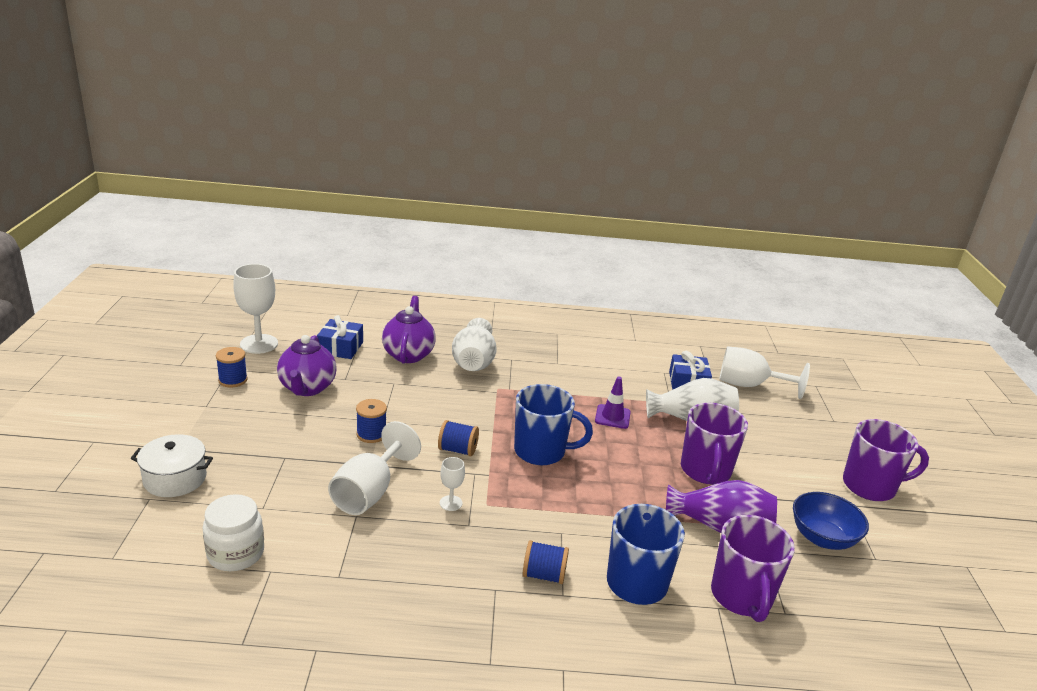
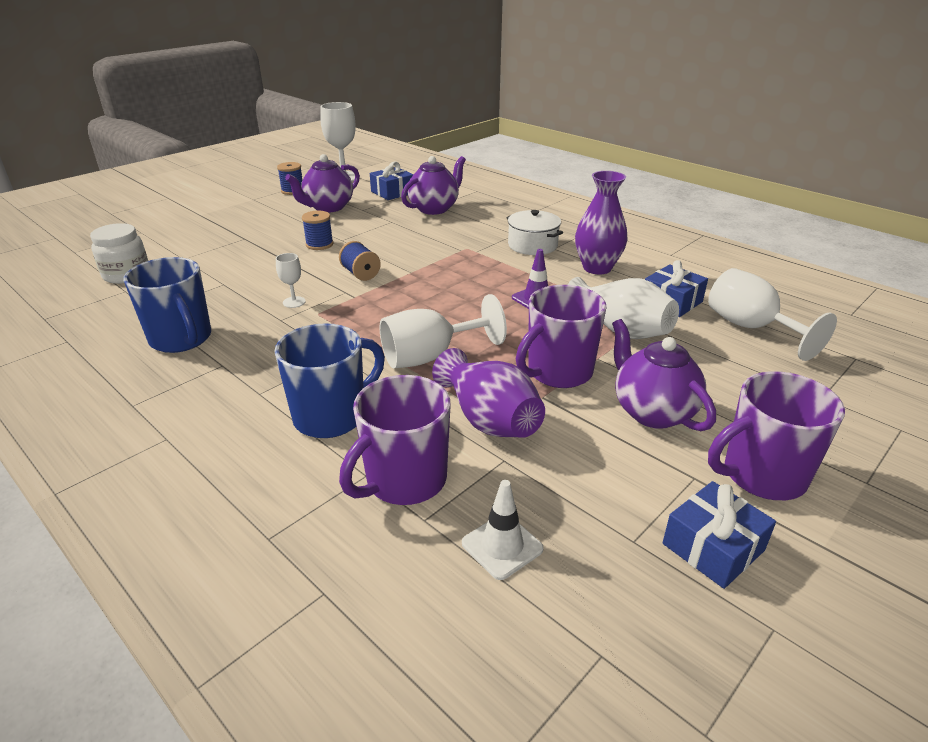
camera: 45 degrees right, 5 degrees up
white pot [131,434,213,497] -> white pot moved to [506,210,563,255]
white goblet [328,421,421,515] -> white goblet moved to [380,294,507,368]
white vase [452,318,497,371] -> none
blue mug [514,384,593,465] -> blue mug moved to [123,257,211,353]
blue spool [523,540,569,584] -> none
blue bowl [793,492,869,550] -> none
purple mug [843,419,929,501] -> purple mug turned 120 degrees clockwise [708,371,845,500]
none -> white traffic cone [462,480,544,580]
none -> purple vase [575,171,627,274]
none -> purple teapot [612,319,716,431]
none -> blue gift [662,481,776,589]

